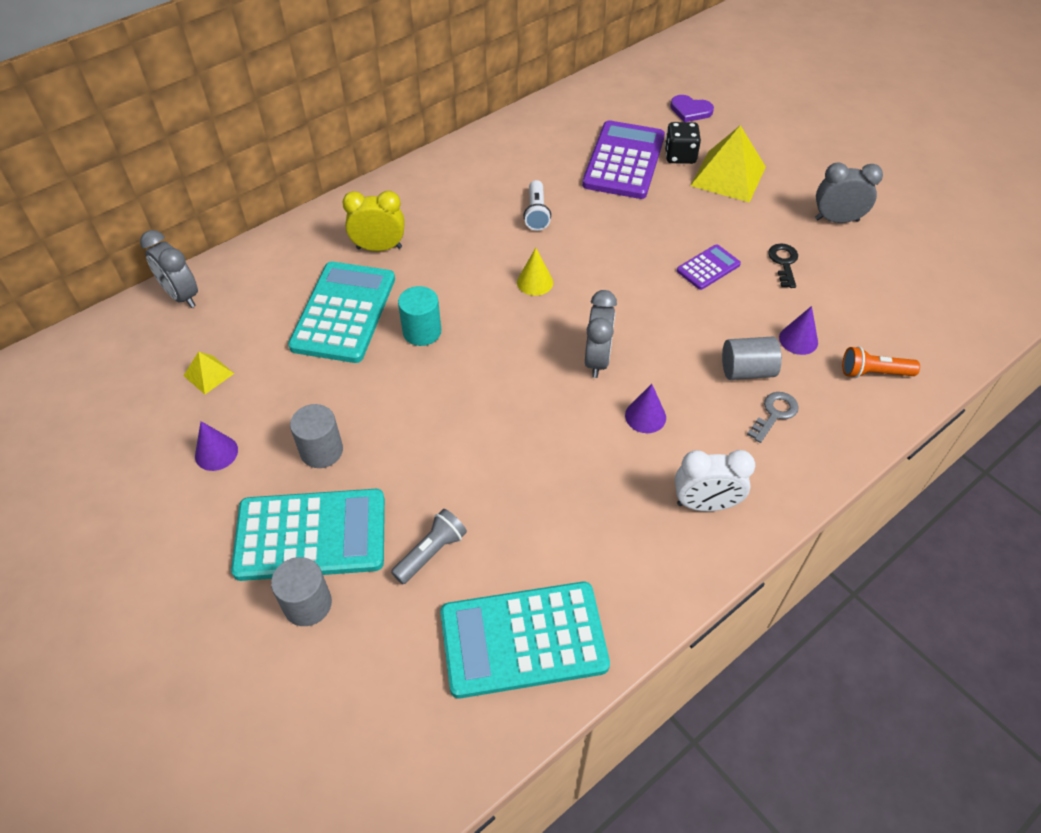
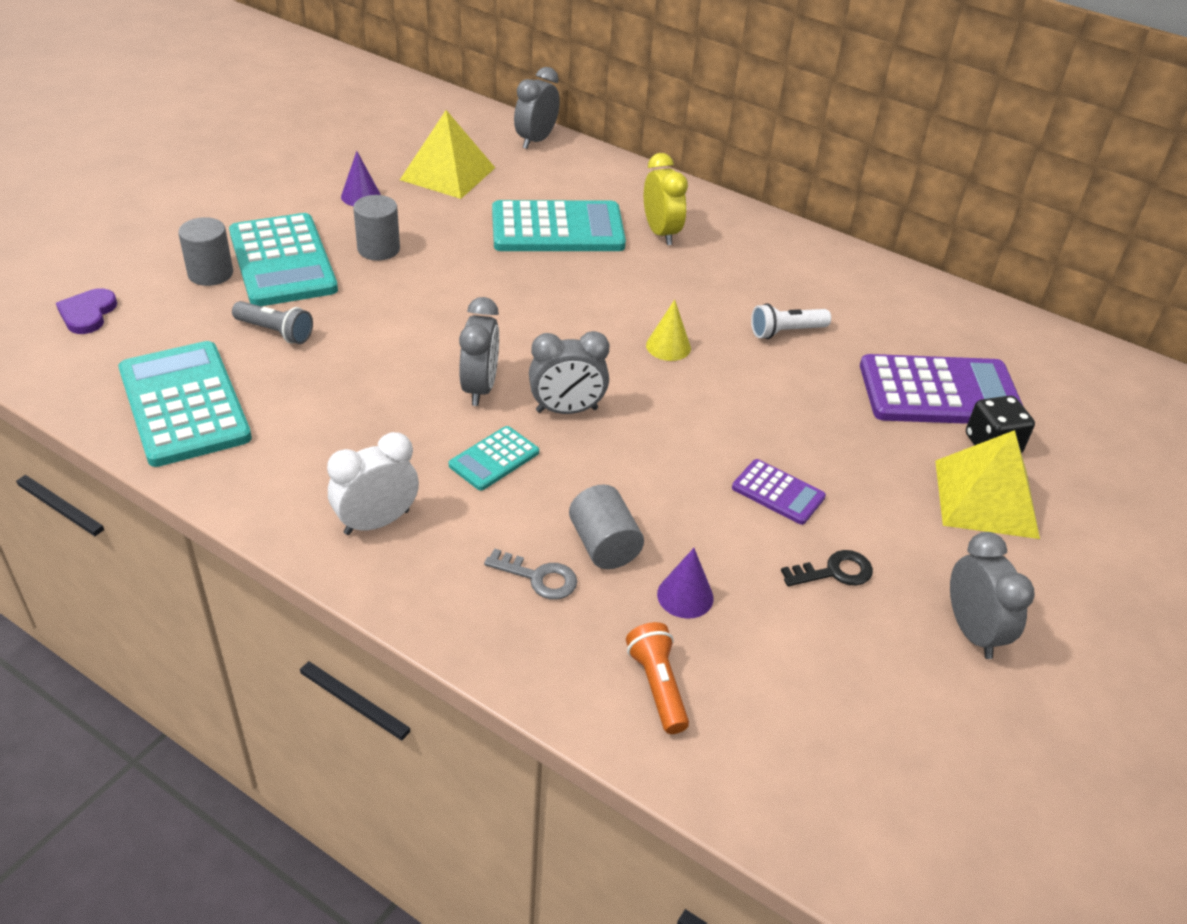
camera: 70 degrees right, 10 degrees down
yellow pyramid [183,352,234,394] -> yellow pyramid [400,110,495,199], size x2.03
turquoise cylinder [398,286,441,346] -> none
purple cone [625,384,666,433] -> turquoise calculator [449,426,539,491]
purple heart [670,95,714,122] -> purple heart moved to [56,288,118,334]
white clock [675,450,755,511] -> white clock turned 75 degrees clockwise [327,432,419,535]
none -> grey clock [459,297,499,406]

